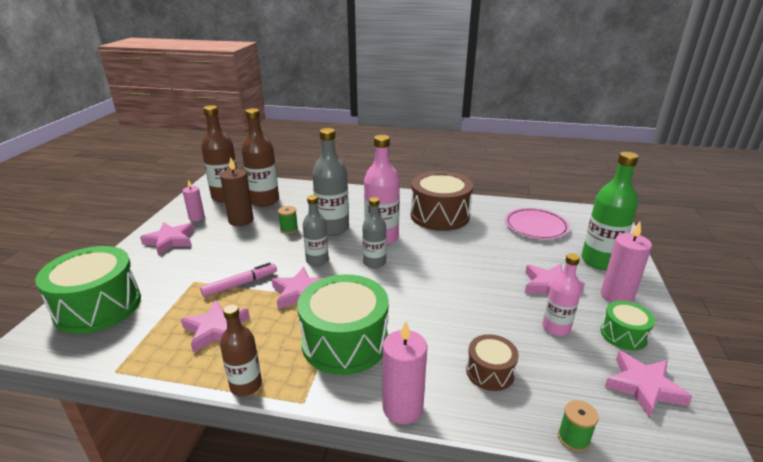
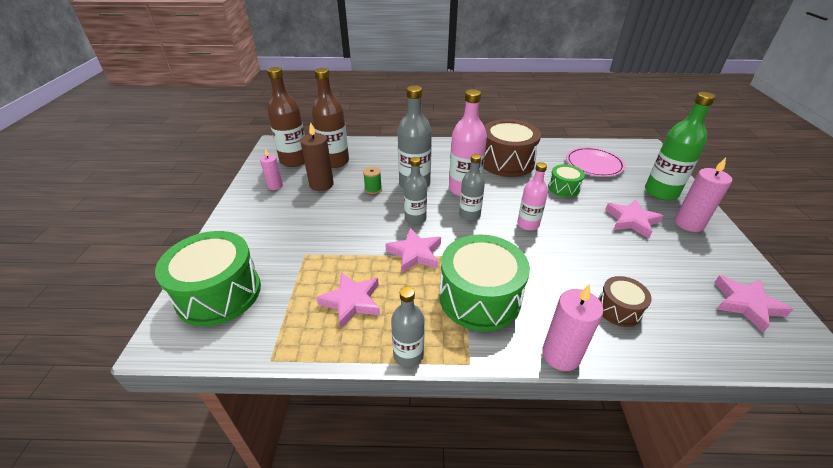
camera: 10 degrees left, 10 degrees up
pink star [140,222,194,256] -> none
pink marker [200,263,277,297] -> none
brown bottle [220,304,262,396] -> grey bottle [391,286,425,367]
pink bottle [542,253,581,336] -> pink bottle moved to [517,162,548,231]
green spool [558,400,599,452] -> none
green drum [601,301,655,350] -> green drum moved to [548,164,585,197]

